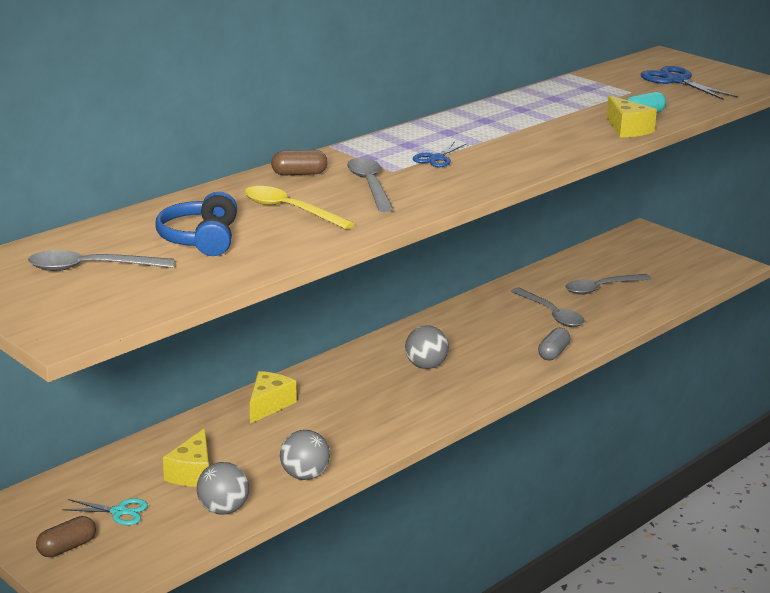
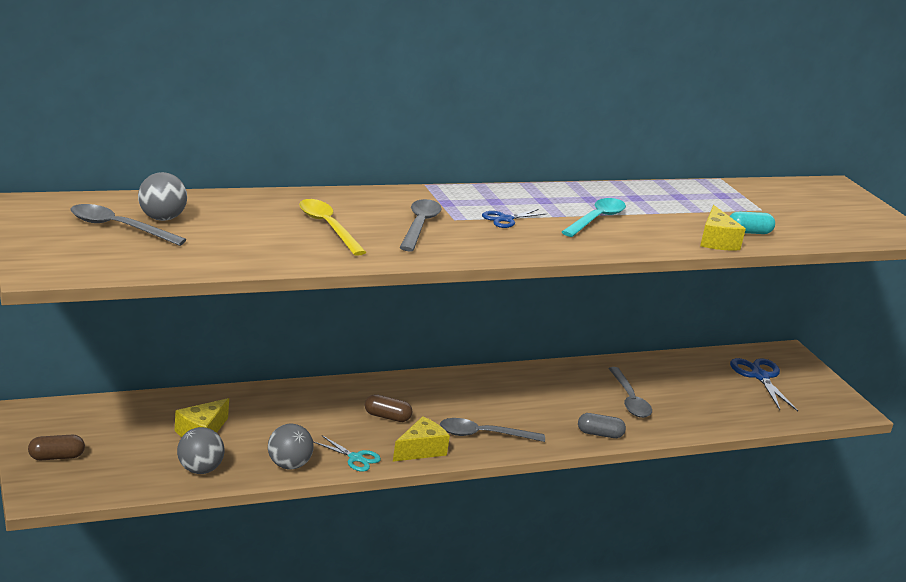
camera: 20 degrees right, 0 degrees up
turquoise scissors [62,498,148,525] -> turquoise scissors moved to [314,435,381,472]
blue headphones [156,192,237,256] -> none
yellow cheese [250,371,296,424] -> yellow cheese moved to [393,416,450,462]
brown capsule [271,150,328,175] -> brown capsule moved to [365,394,413,422]
grey ball [405,325,449,369] -> grey ball moved to [138,172,187,221]
grey capsule [538,328,570,360] -> grey capsule turned 45 degrees clockwise [578,413,626,438]
grey spoon [566,274,651,295] -> grey spoon moved to [440,418,545,442]
blue scissors [641,66,738,100] -> blue scissors moved to [730,358,798,411]
none -> turquoise spoon [562,198,626,237]

